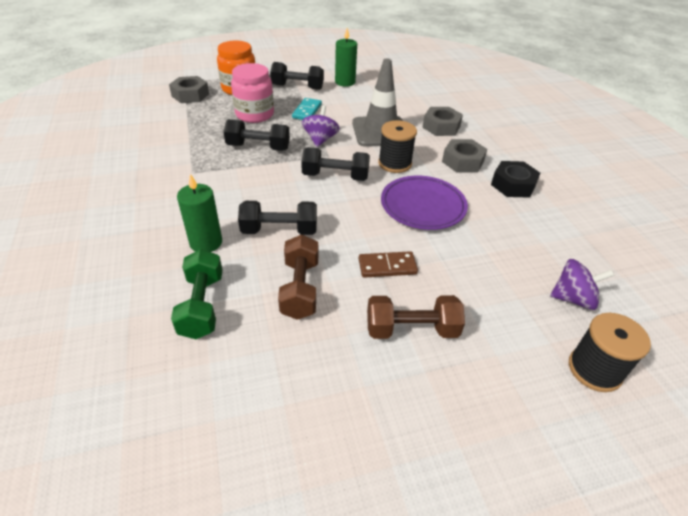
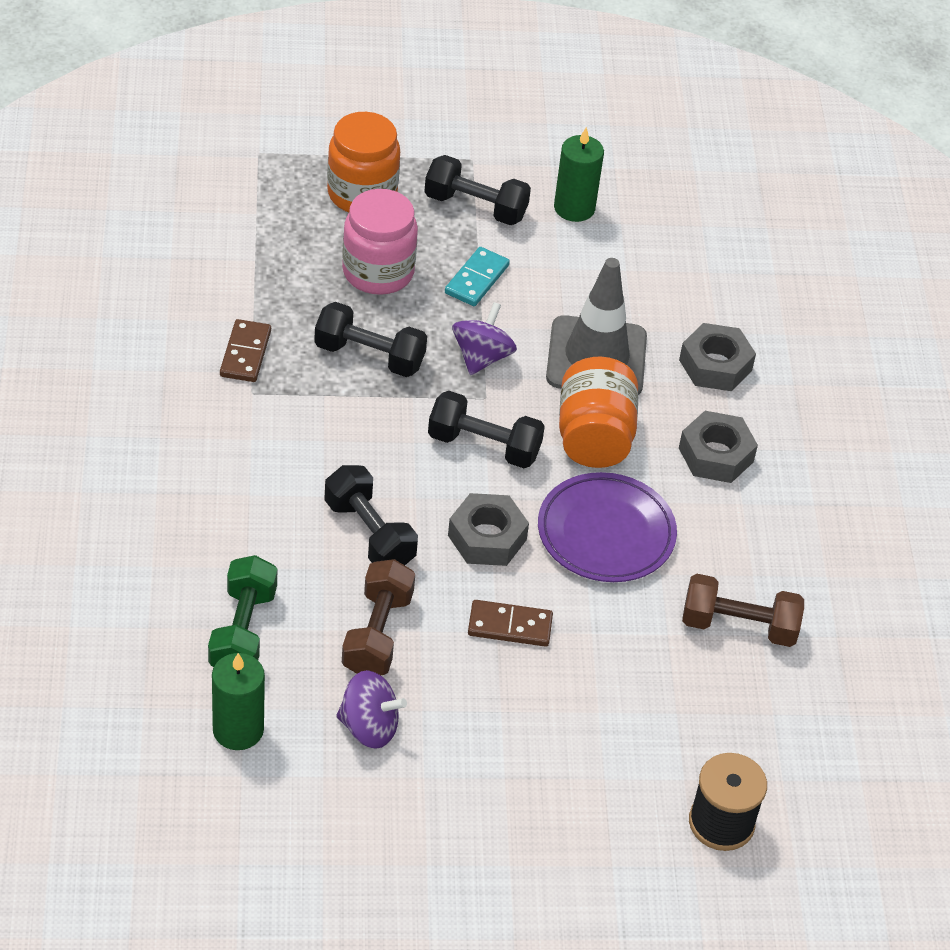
camera: 10 degrees right, 5 degrees up
grey nut [169,76,209,103] -> grey nut moved to [448,493,529,566]
green candle [177,174,222,252] -> green candle moved to [212,653,265,750]
black dumbbell [238,201,317,235] -> black dumbbell turned 45 degrees clockwise [324,465,418,565]
brown dumbbell [367,295,465,339] -> brown dumbbell moved to [682,574,804,647]
black spool [378,120,417,173] -> orange jar [559,357,638,468]
black nut [491,161,540,198] -> none
purple spinning top [550,259,615,310] -> purple spinning top moved to [336,670,407,749]
none -> brown domino [220,319,271,382]

